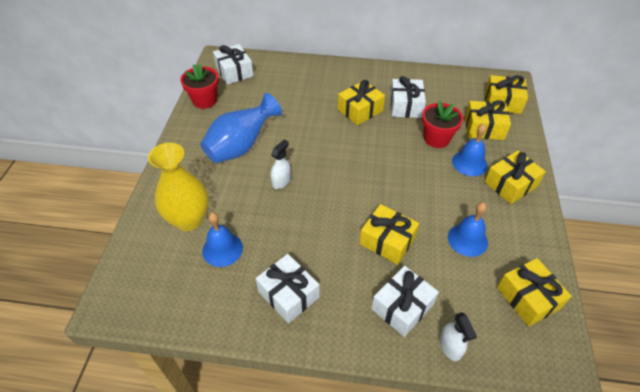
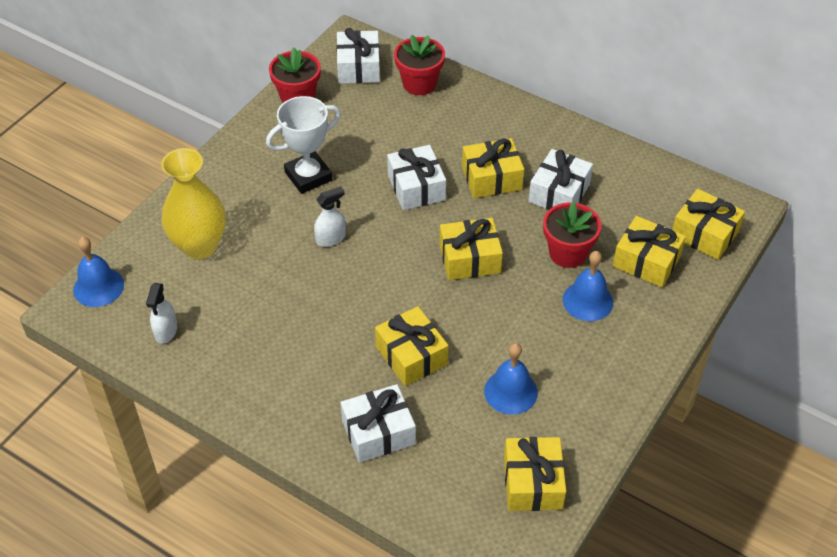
camera: 25 degrees right, 0 degrees up
blue vase [200,93,282,163] -> white trophy [266,96,341,194]
blue bell [202,212,243,267] -> blue bell moved to [73,237,124,307]
white gift [256,254,320,323] -> white gift moved to [387,145,446,210]
white spray bottle [439,312,477,361] -> white spray bottle moved to [146,283,178,344]
yellow gift [485,151,546,204] -> yellow gift moved to [439,218,503,280]
none -> red flower pot [394,35,445,95]

